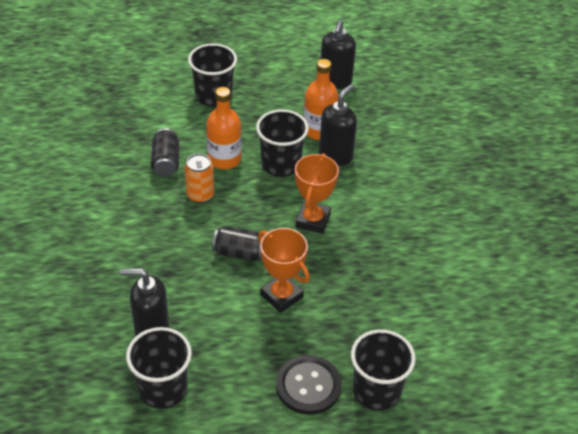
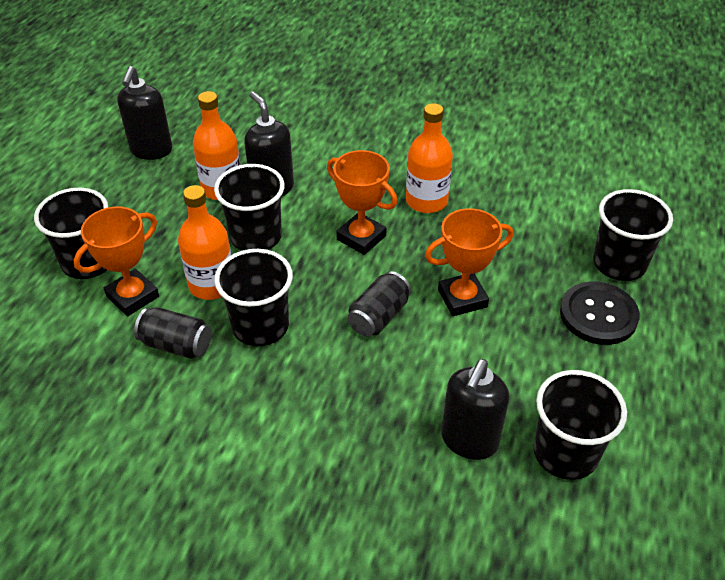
camera: 65 degrees left, 0 degrees up
orange can [185,153,214,203] -> black cup [214,249,293,346]
black soap dispenser [321,19,356,89] -> black soap dispenser turned 60 degrees clockwise [117,66,173,160]
none -> orange trophy [73,207,159,316]
none -> orange bottle [406,103,453,213]

